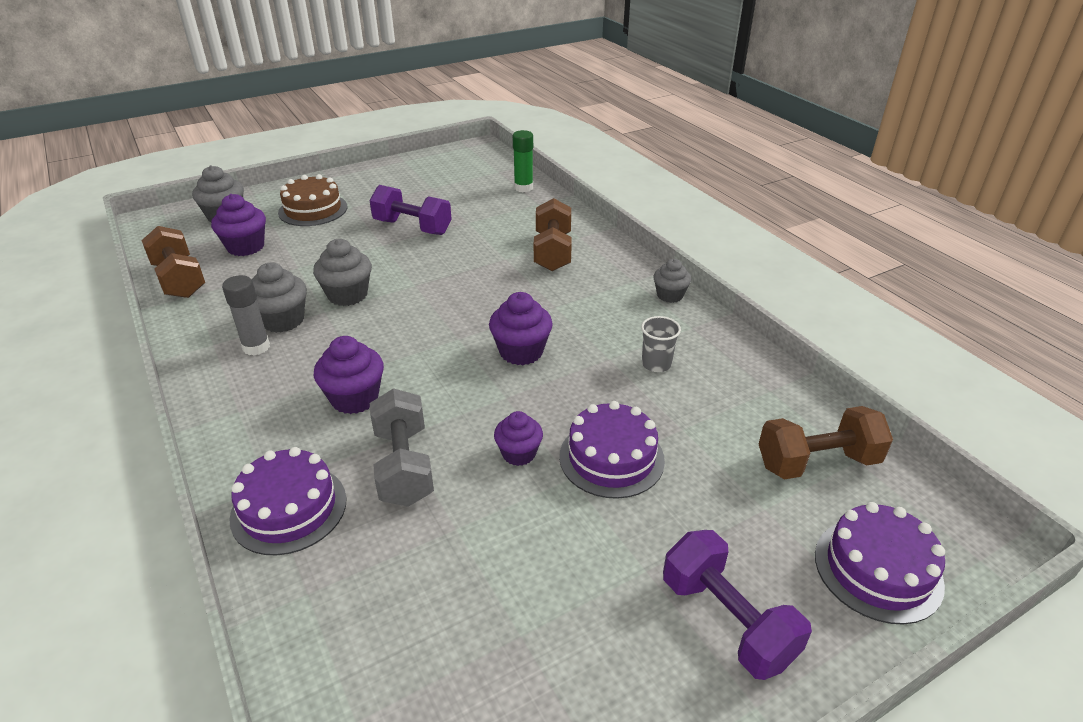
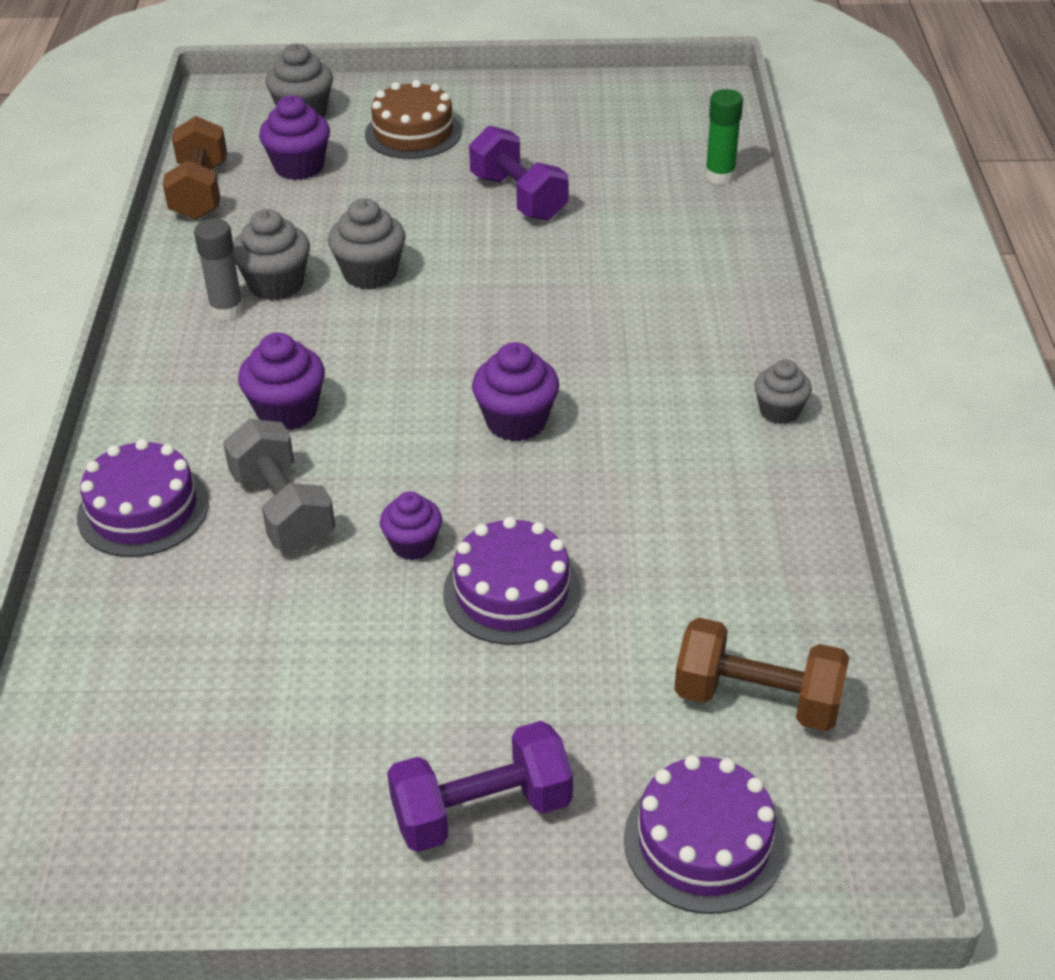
camera: 30 degrees right, 5 degrees up
grey dumbbell [370,388,434,507] -> grey dumbbell turned 45 degrees counterclockwise [223,419,335,550]
brown dumbbell [534,198,572,271] -> none
grey cup [641,316,681,372] -> none
purple dumbbell [663,530,812,680] -> purple dumbbell turned 75 degrees clockwise [387,721,573,852]

